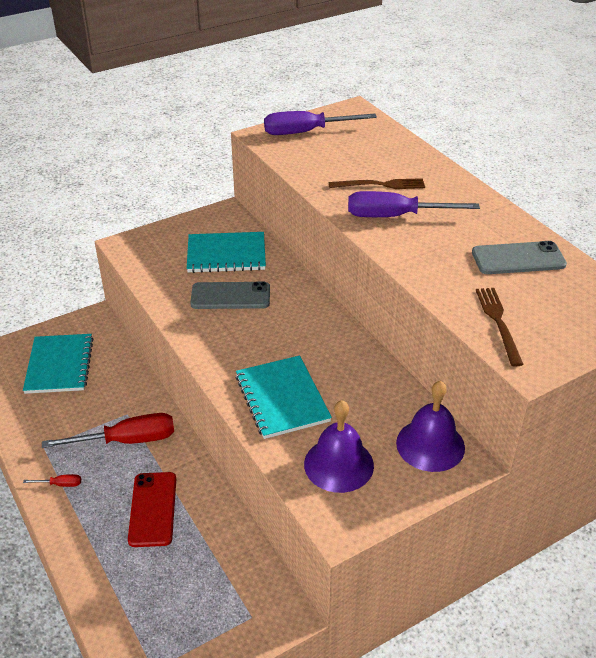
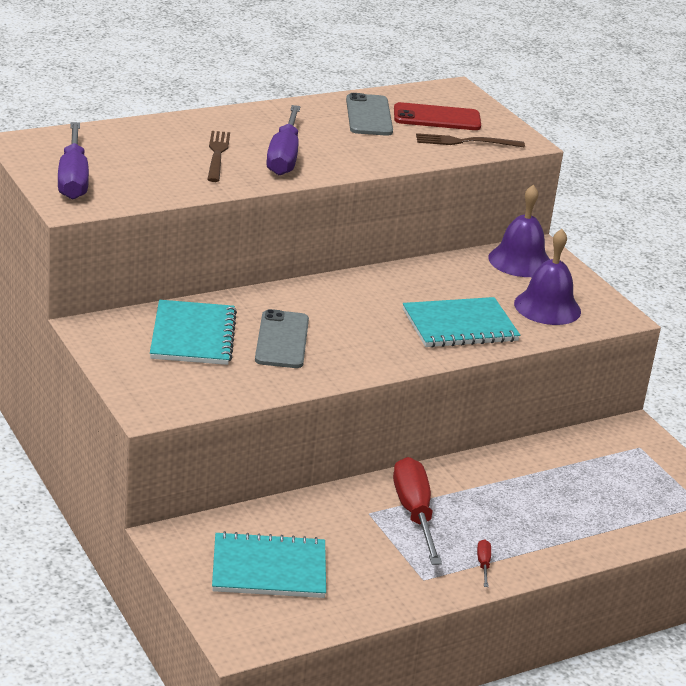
camera: 90 degrees left, 10 degrees down
red phone [128,472,176,547] -> red phone moved to [394,102,481,130]

